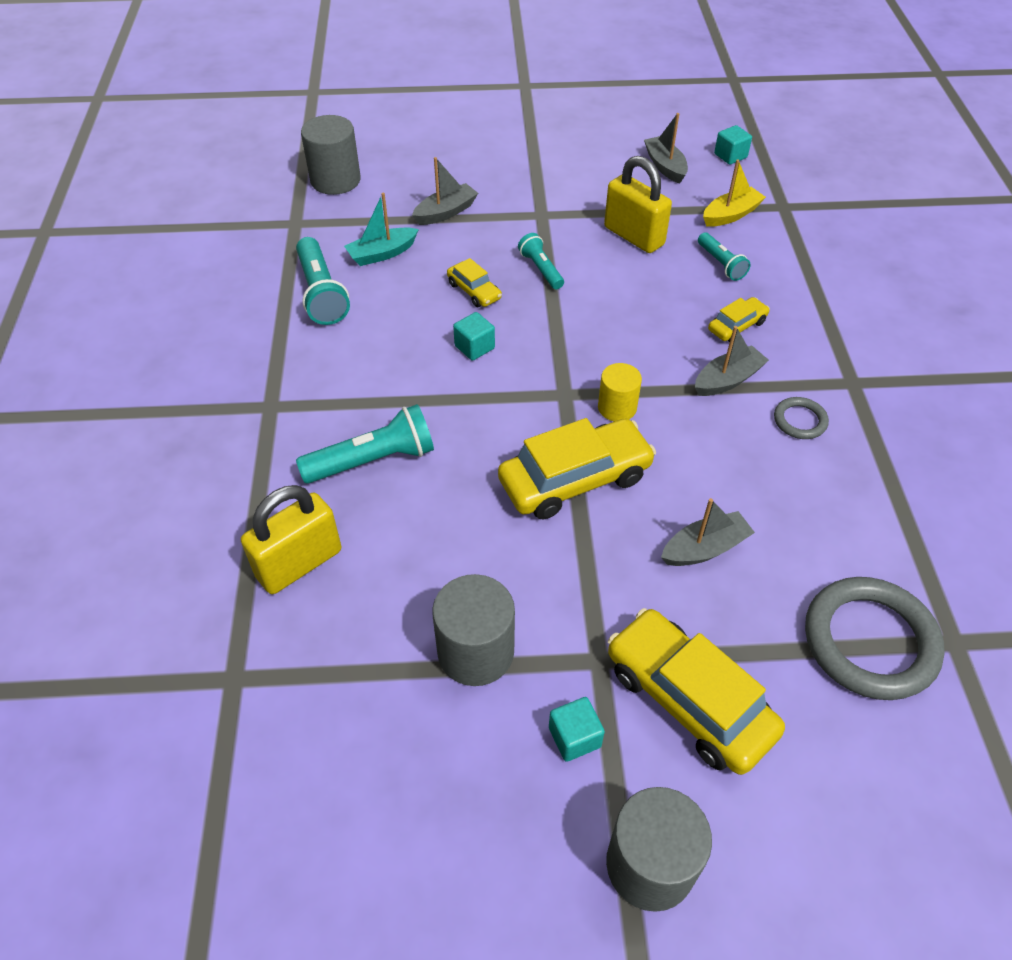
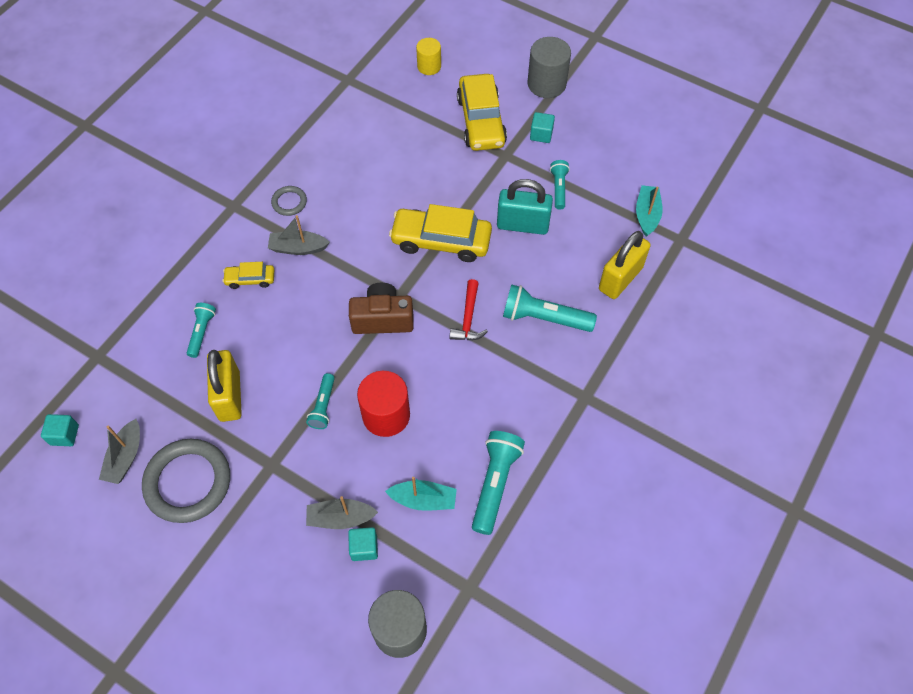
camera: 145 degrees left, 10 degrees up
yellow padlock [241,485,341,594] -> yellow padlock turned 45 degrees counterclockwise [599,231,651,299]
grey cylinder [432,574,515,686] -> turquoise flashlight [550,160,570,210]
yellow car [447,258,502,307] -> red cylinder [357,371,410,437]
turquoise cube [453,312,495,361] -> turquoise cube moved to [348,527,378,561]
yellow cylinder [598,363,642,421] -> yellow cylinder moved to [416,38,441,75]
grey boat [661,498,755,566] -> none
yellow boat [703,159,766,227] -> none
grey ring [805,577,945,700] -> grey ring moved to [142,439,230,523]
none -> brown camera [349,283,414,334]
none -> red hammer [449,279,488,340]
none -> turquoise padlock [497,179,553,235]
none -> turquoise boat [636,185,663,237]

